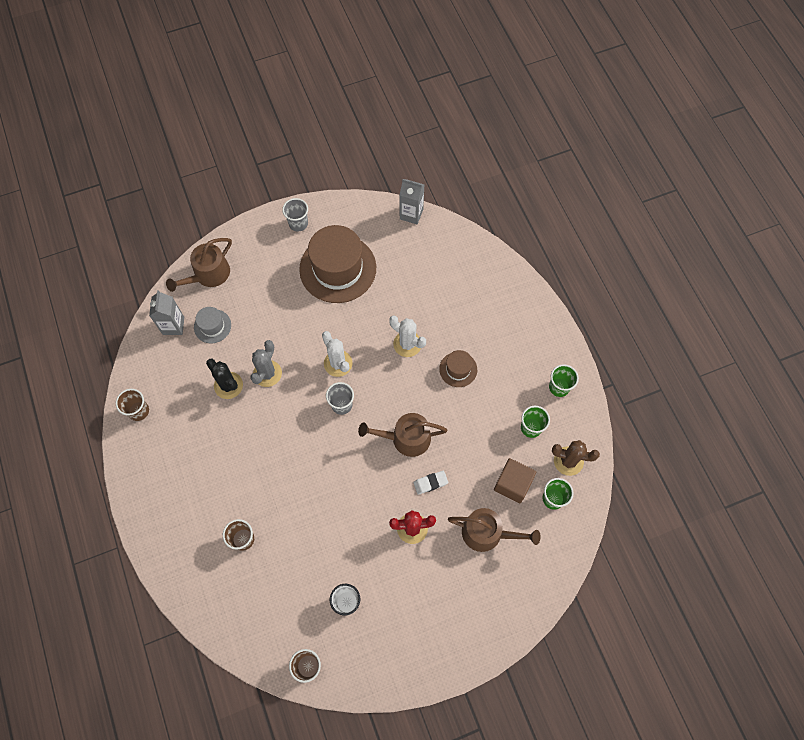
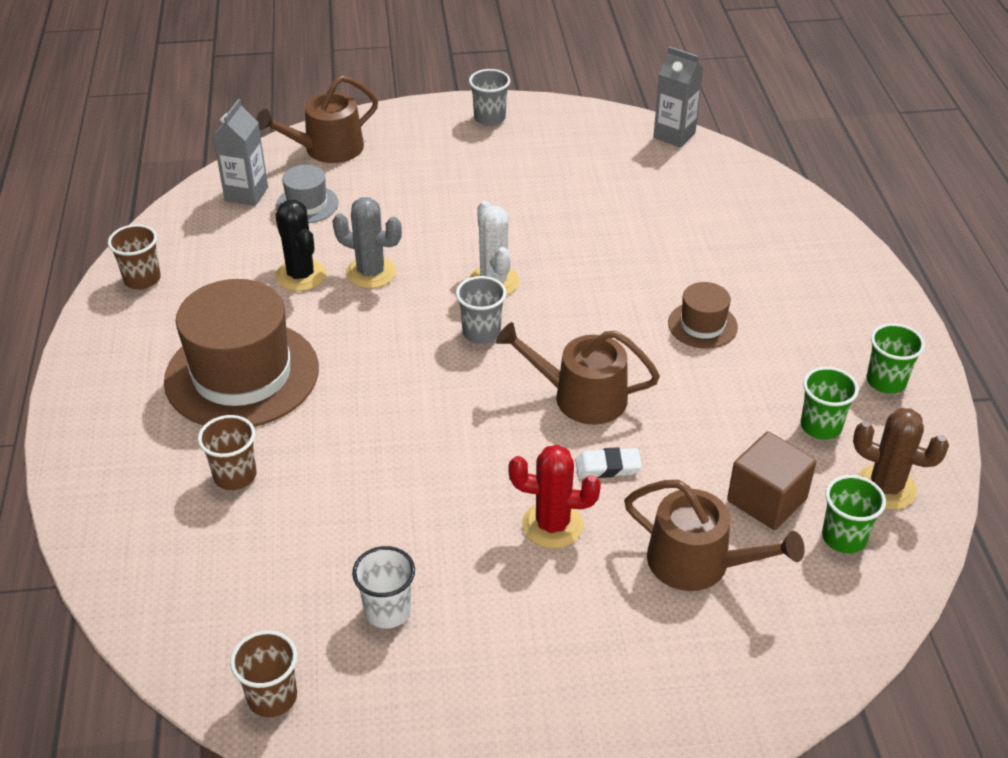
camera: 15 degrees right, 25 degrees down
grey cactus [250,340,282,387] -> grey cactus turned 75 degrees clockwise [332,197,402,288]
brown hat [299,225,376,303] -> brown hat moved to [164,279,319,427]
white cactus [389,315,426,357] -> none

